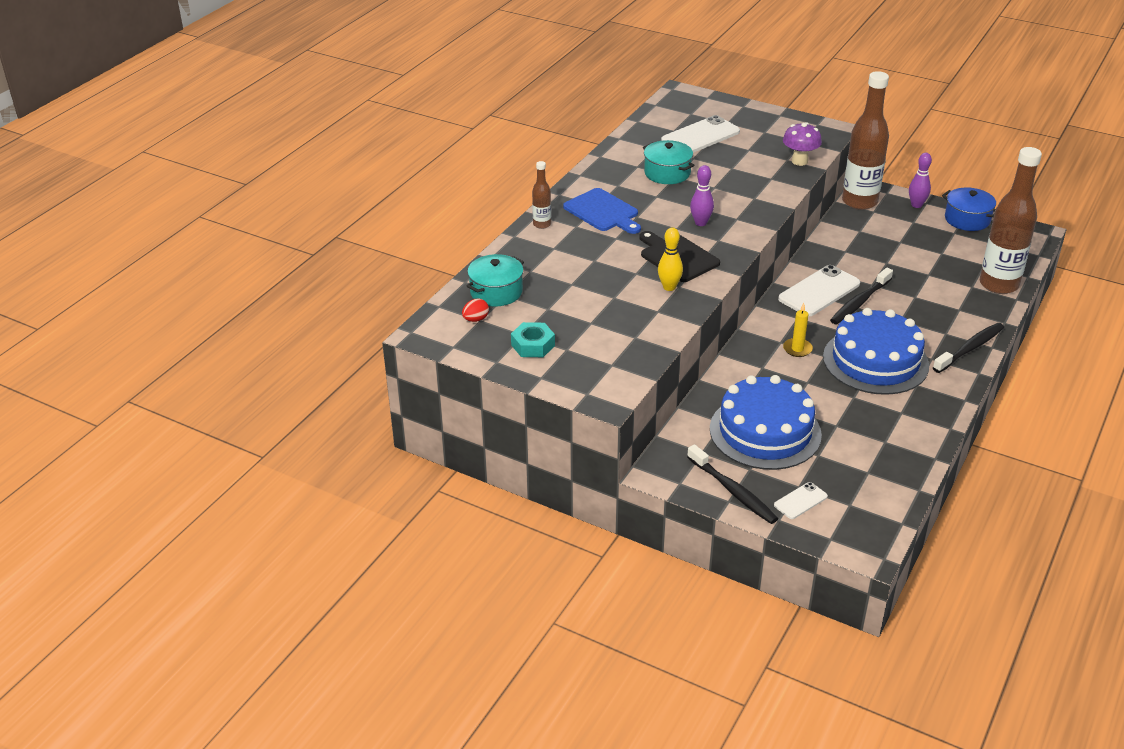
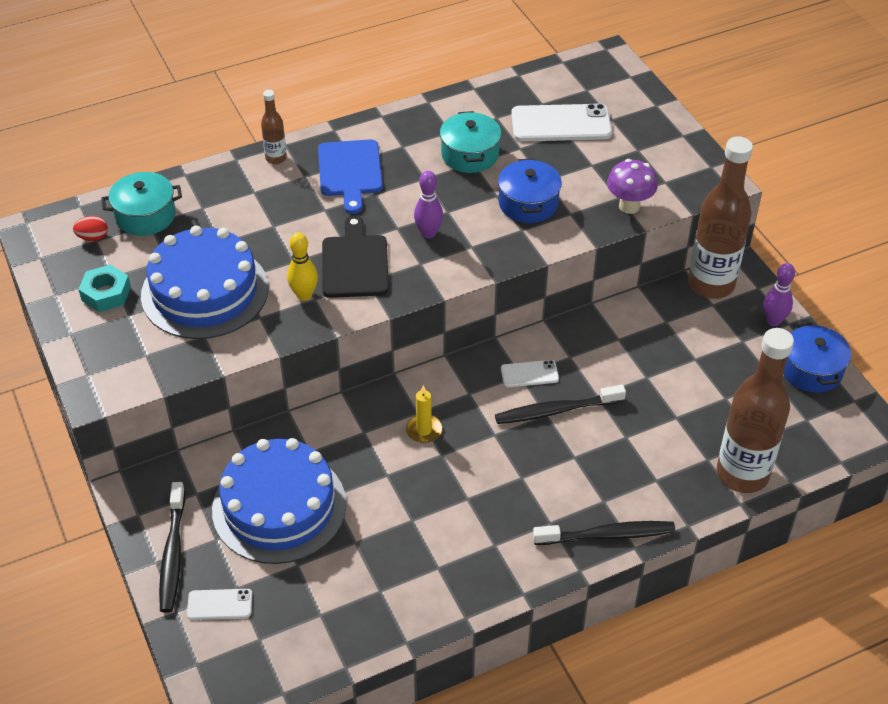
camera: 35 degrees right, 10 degrees up
white phone [778,265,860,316] -> white phone [501,360,559,387], size x0.52
blue cake [823,308,929,395] -> blue cake moved to [141,226,269,339]
none -> blue pot [498,159,562,223]

